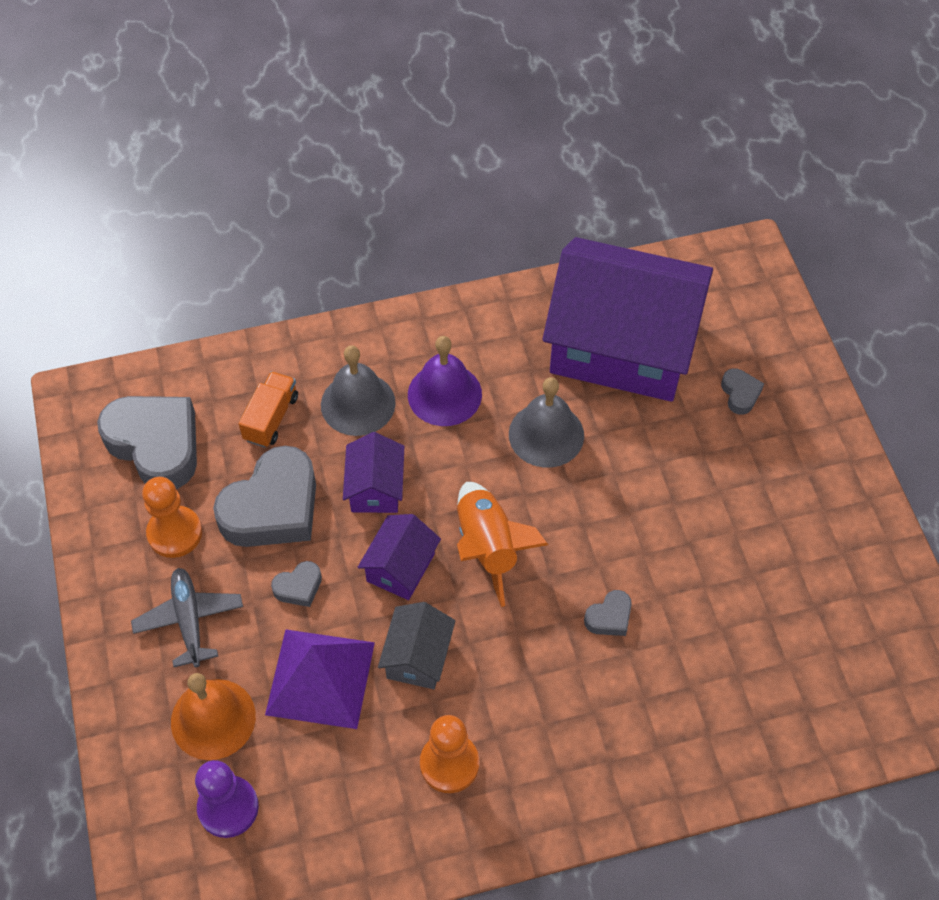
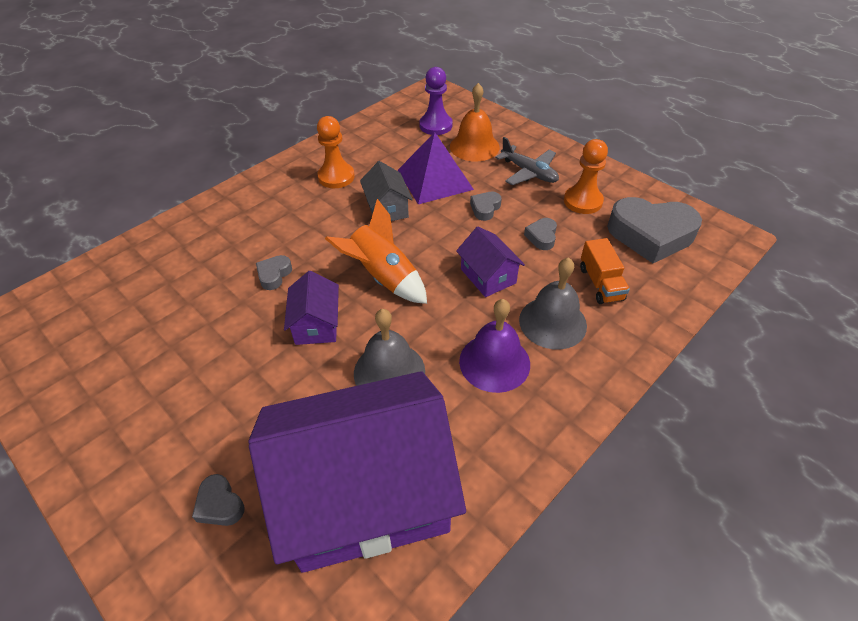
camera: 150 degrees right, 10 degrees down
grey heart [213,446,316,547] -> grey heart [524,218,557,250], size x0.44
purple house [358,514,441,600] -> purple house moved to [284,271,339,345]

